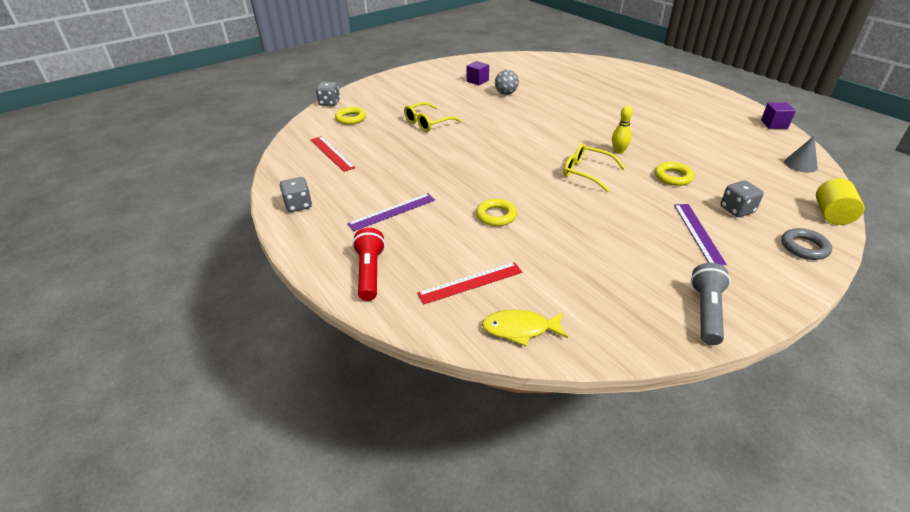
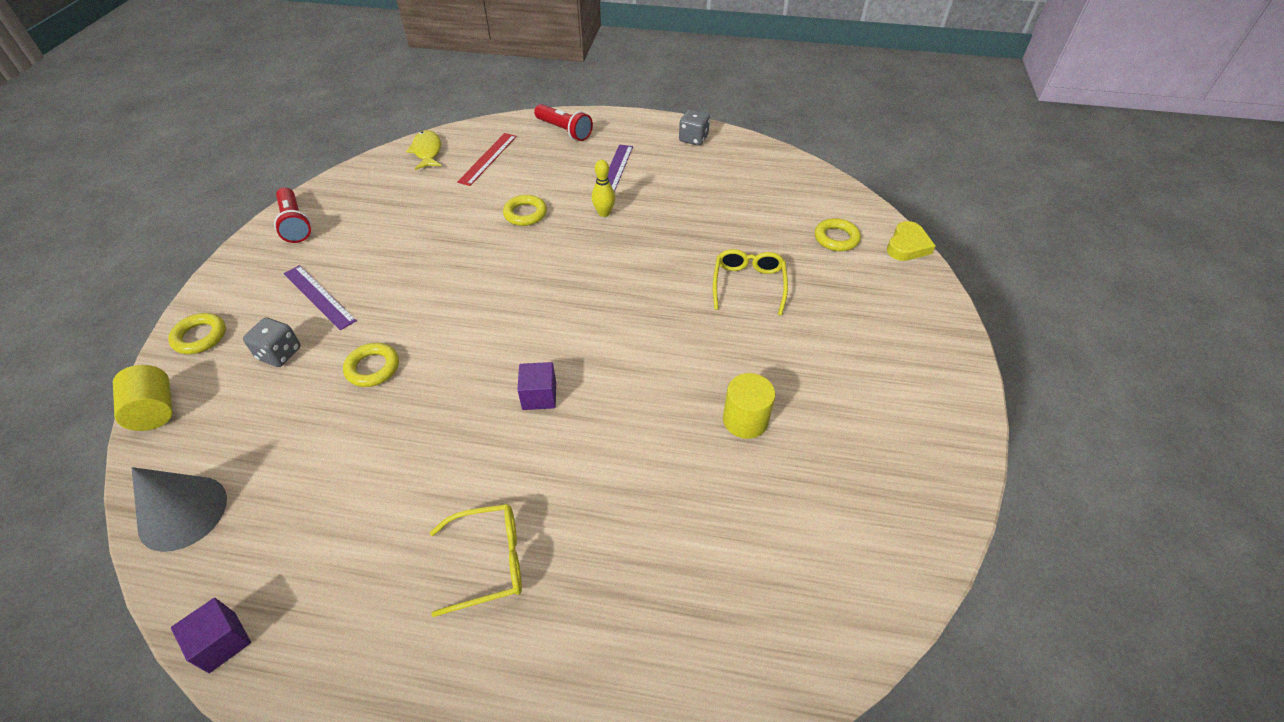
camera: 135 degrees right, 10 degrees up
red ruler [311,136,355,172] -> none
grey dice [316,82,340,106] -> yellow heart [887,221,935,261]
purple cube [466,61,489,85] -> purple cube moved to [517,362,556,410]
yellow fish [482,310,568,346] -> yellow fish turned 60 degrees counterclockwise [406,130,441,170]
grey ball [495,70,519,95] -> yellow cylinder [723,373,775,439]
yellow glasses [563,144,625,192] -> yellow glasses moved to [430,504,522,617]
yellow bowling pin [612,106,633,154] -> yellow bowling pin moved to [592,159,615,217]
grey flashlight [691,263,731,345] -> red flashlight [274,187,311,243]
grey ring [782,228,832,260] -> yellow ring [168,313,226,354]
grey cone [784,136,818,173] -> grey cone [132,467,227,552], size x1.57

